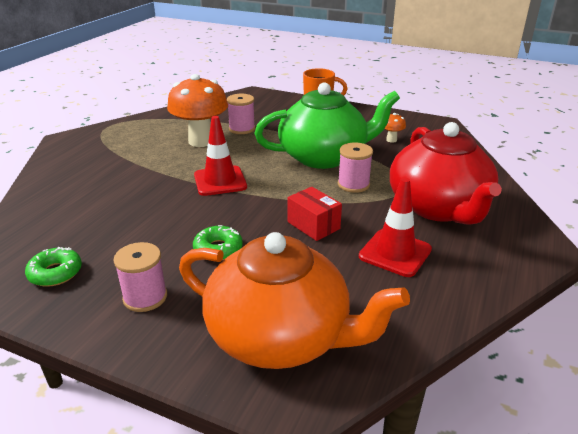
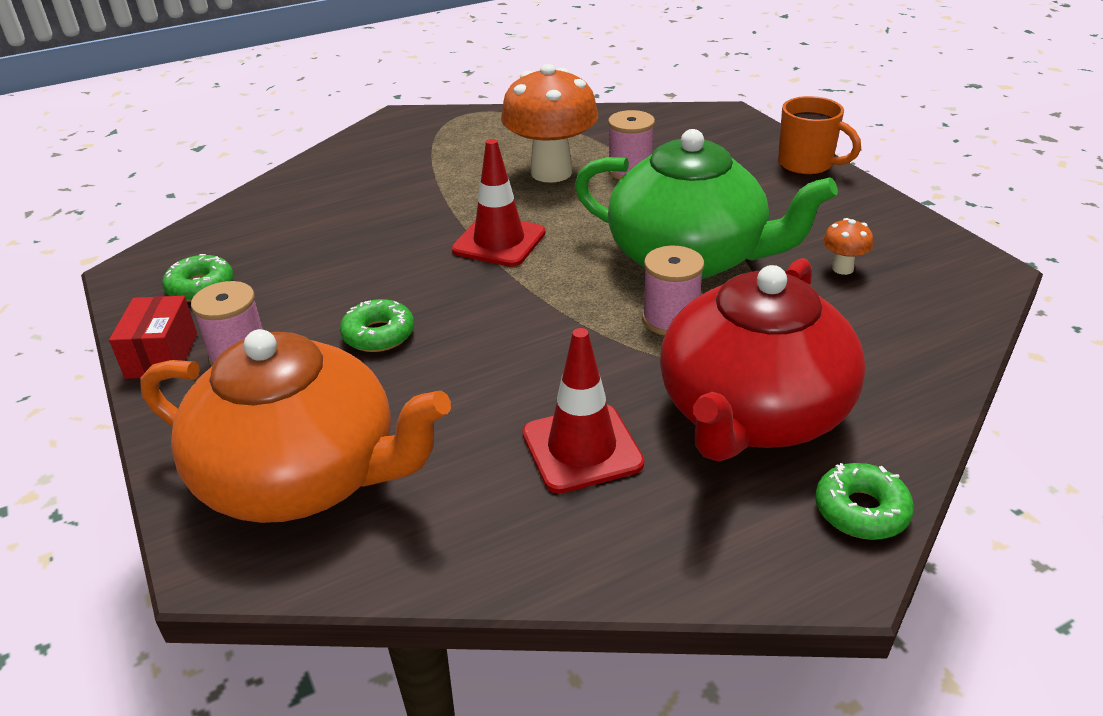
camera: 40 degrees right, 5 degrees up
orange teapot [179,232,410,369] -> orange teapot turned 45 degrees counterclockwise [140,329,451,523]
red box [288,187,342,241] -> red box moved to [109,296,197,379]
none -> green donut [815,463,914,540]

